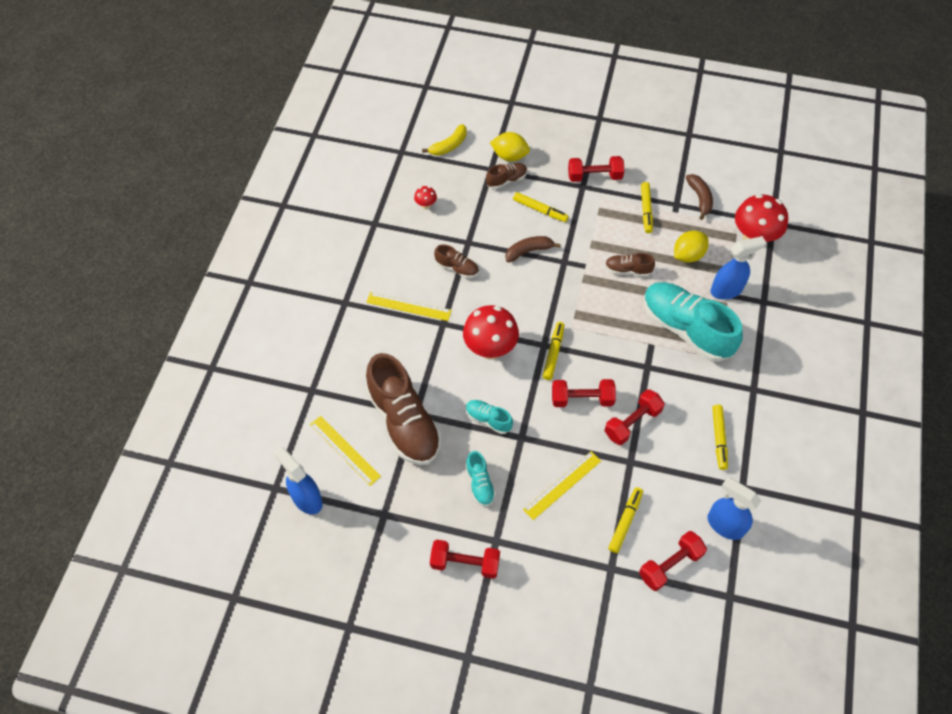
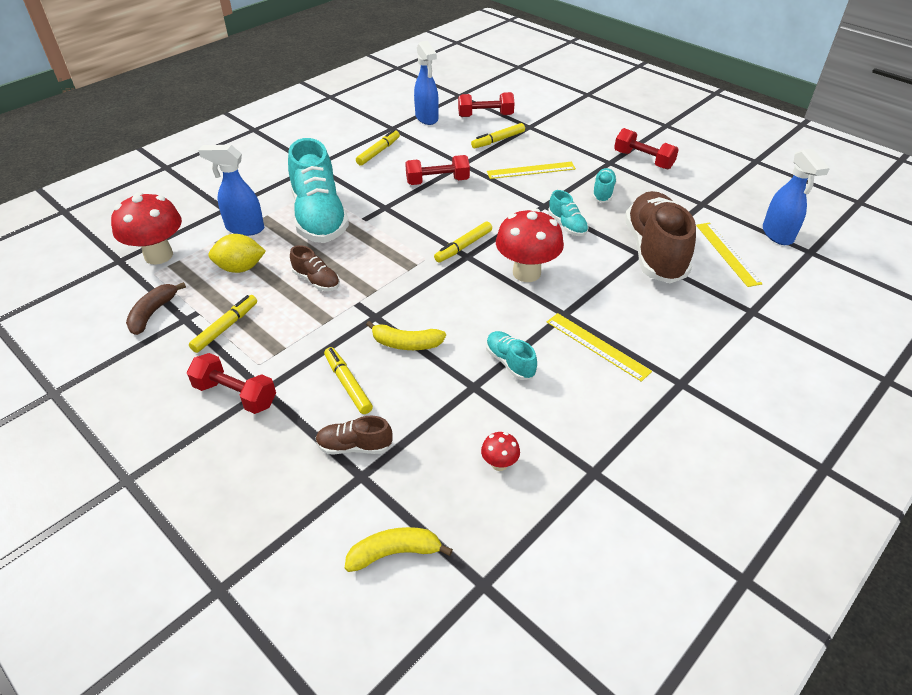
camera: 150 degrees left, 15 degrees down
brown shoe [434,244,479,278] -> turquoise shoe [486,331,537,380]
yellow lemon [490,132,530,161] -> none
brown banana [506,236,561,262] -> yellow banana [366,321,446,350]
red dumbbell [552,379,616,407] -> none

